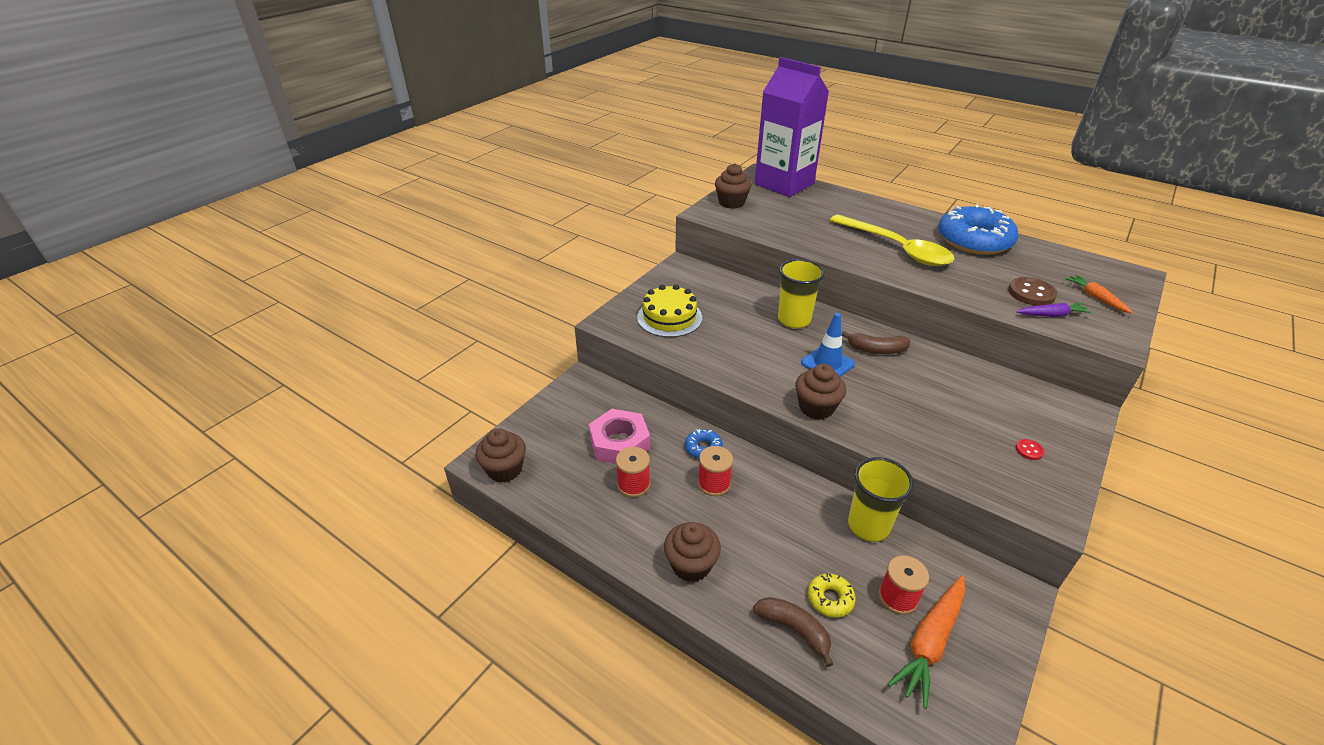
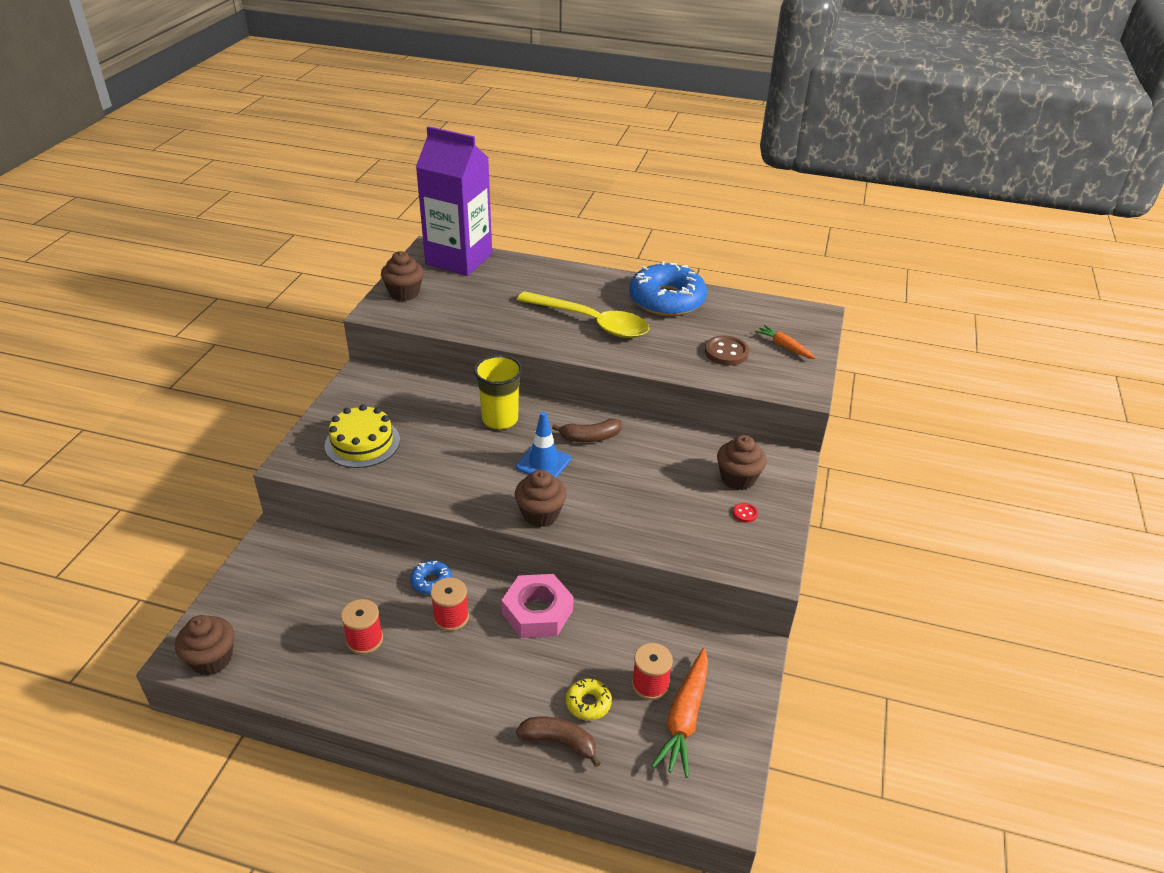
camera: 20 degrees left, 0 degrees up
pink nut [589,409,650,464] -> pink nut moved to [501,574,573,638]
brown cupcake [664,522,721,582] -> brown cupcake moved to [717,435,767,490]
yellow cup [848,457,914,542] -> none
purple carrot [1016,303,1092,317] -> none

